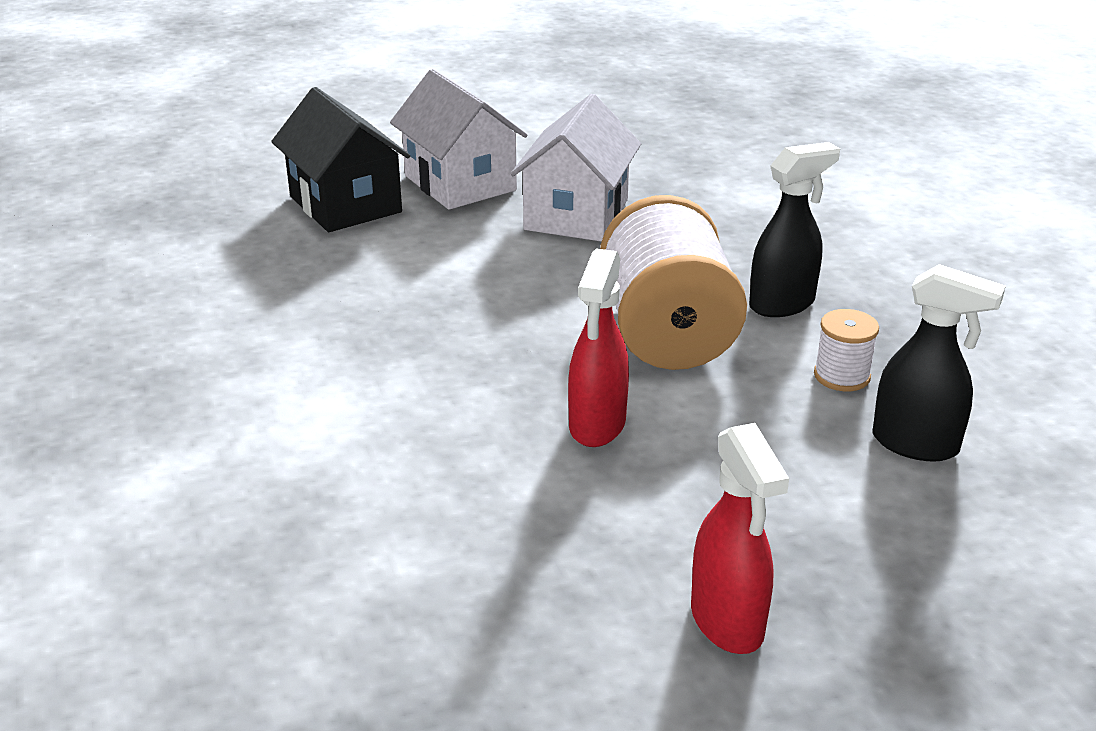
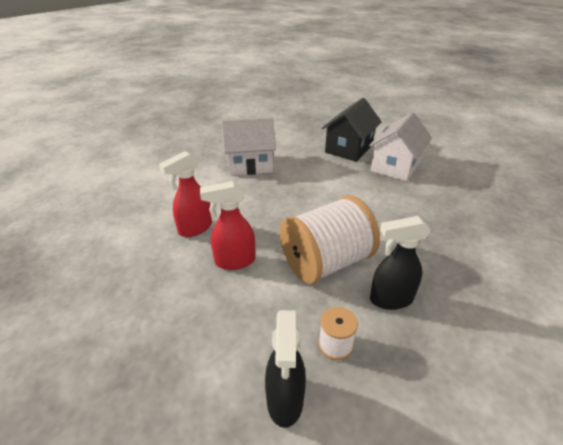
camera: 65 degrees right, 5 degrees up
white house [511,94,641,242] -> white house moved to [222,118,276,176]
red spray bottle [691,423,789,654] -> red spray bottle moved to [159,151,212,237]
black spray bottle [749,142,840,317] -> black spray bottle turned 135 degrees clockwise [370,216,431,310]

